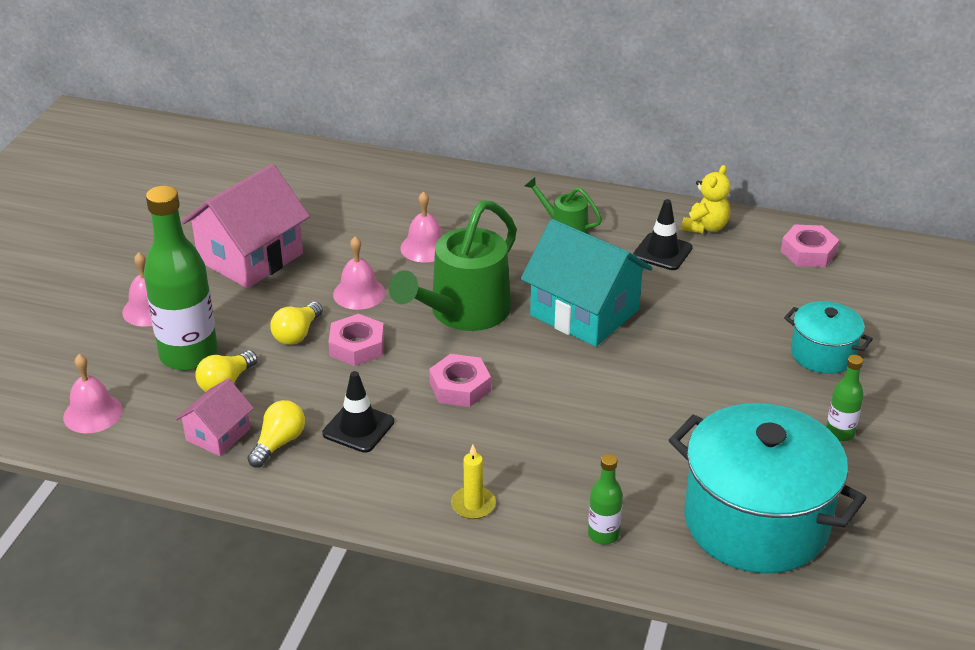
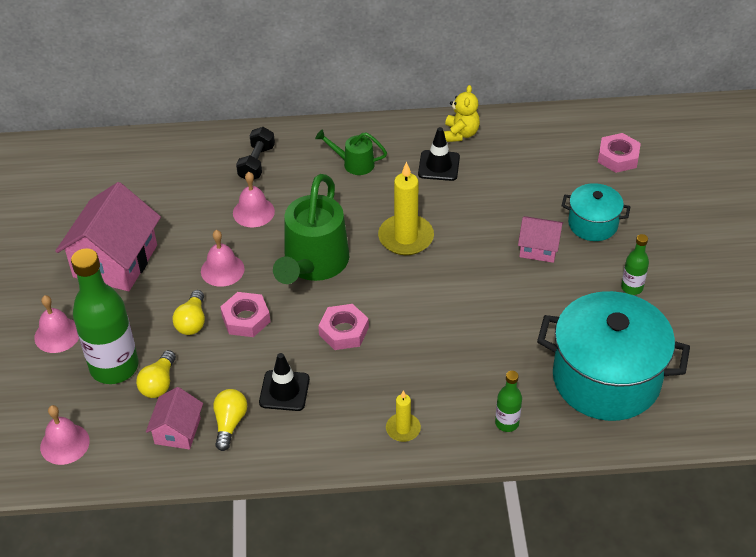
camera: 20 degrees left, 10 degrees up
turquoise house [521,219,652,347] -> yellow candle [378,162,434,255]
pink nut [781,225,839,267] -> pink nut moved to [598,133,641,173]
none -> black dumbbell [236,127,275,180]
none -> pink house [518,216,563,263]

